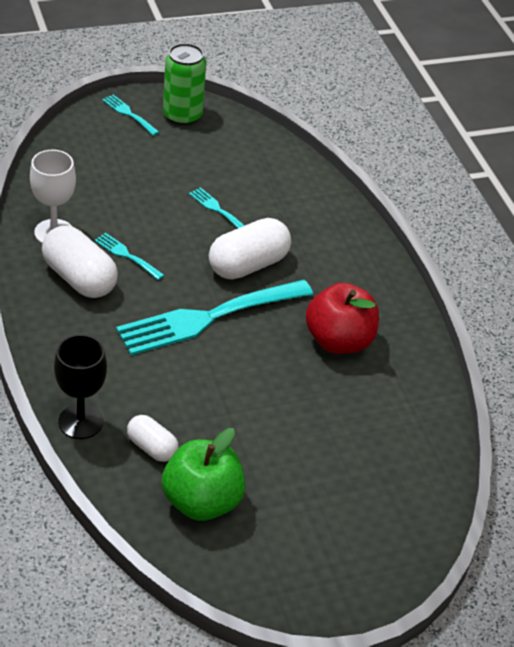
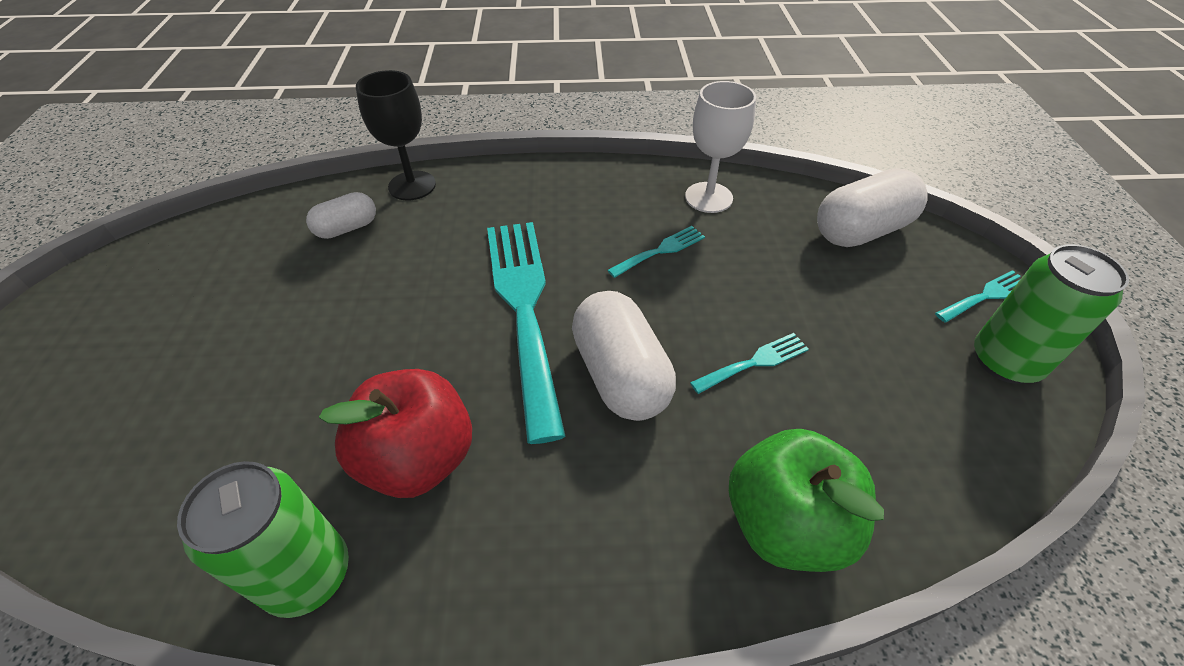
camera: 110 degrees right, 5 degrees up
white capsule [42,226,118,298] -> white capsule moved to [817,168,928,247]
green apple [162,428,245,521] -> green apple moved to [729,429,884,572]
none -> green can [177,461,349,618]

